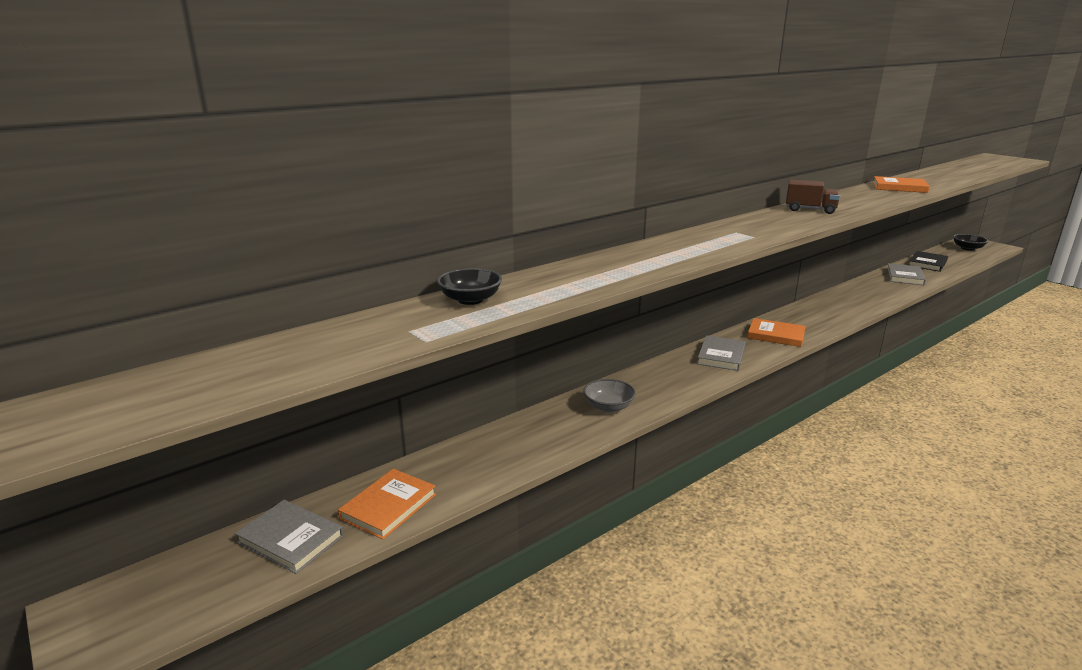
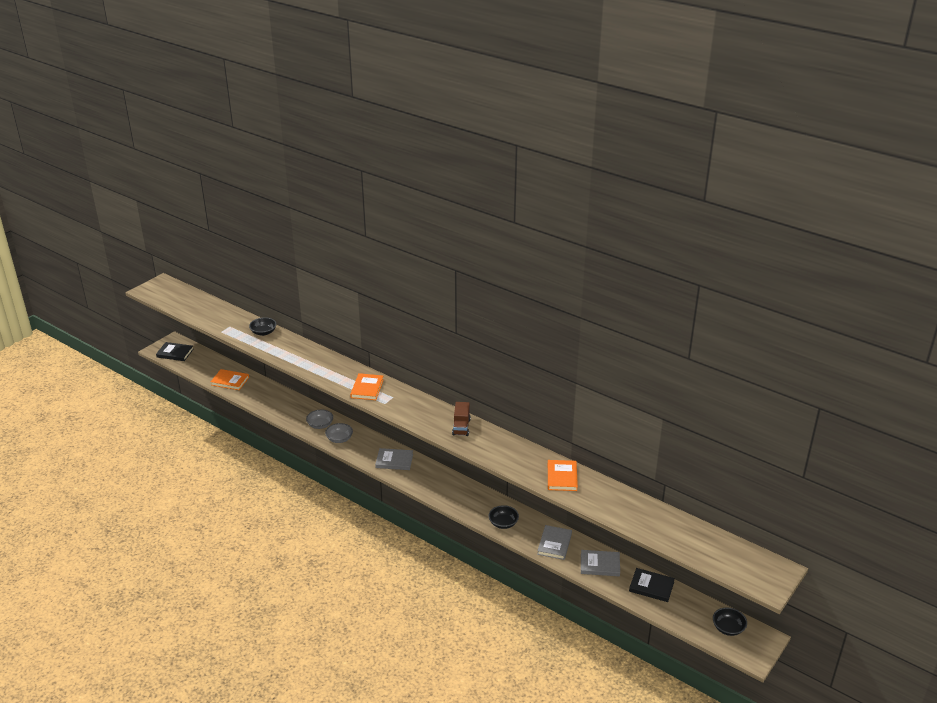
camera: 75 degrees right, 10 degrees up
grey book [235,500,344,574] -> grey book moved to [537,525,572,560]
orange book [747,318,806,347] -> orange book moved to [350,373,384,400]
none -> black book [156,342,194,361]
none -> grey bowl [325,423,353,443]
none -> black bowl [489,505,519,529]

